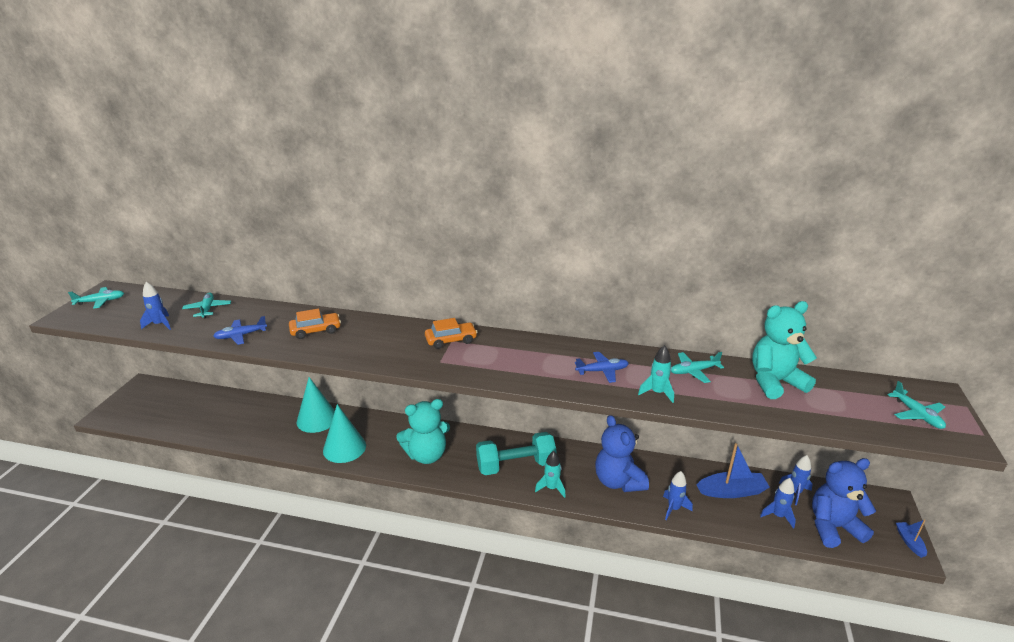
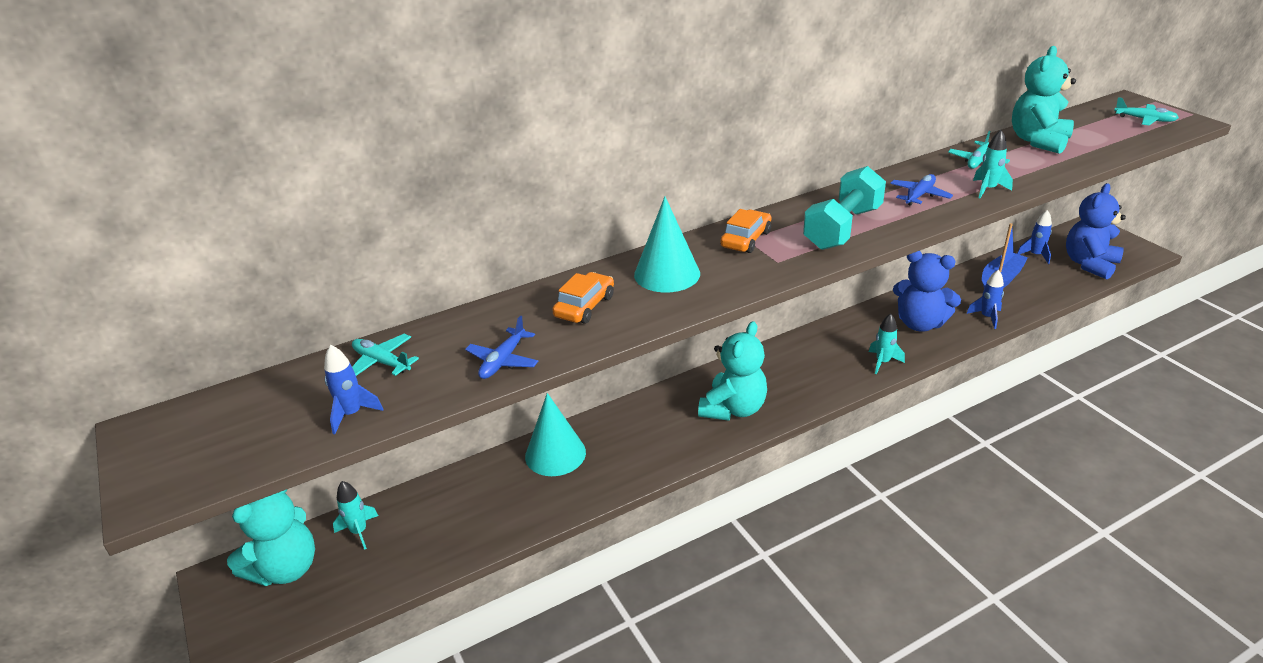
camera: 40 degrees left, 5 degrees up
turquoise plane [68,287,124,309] -> none
turquoise cone [323,404,366,463] -> turquoise cone moved to [634,197,700,292]
turquoise dumbbell [476,432,557,475] -> turquoise dumbbell moved to [803,166,886,250]
blue rocket [760,478,796,529] -> none
blue boat [896,519,927,558] -> none
none -> turquoise teddy bear [227,490,315,586]
none -> turquoise rocket [333,481,378,550]

